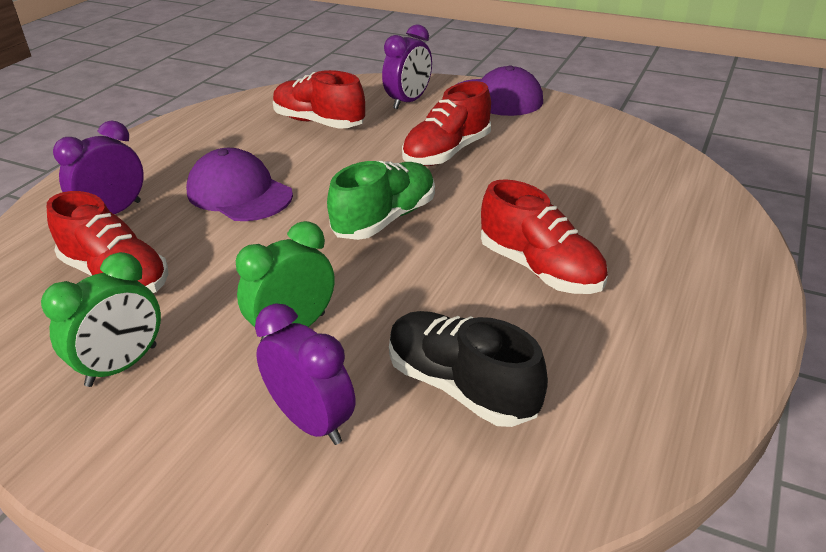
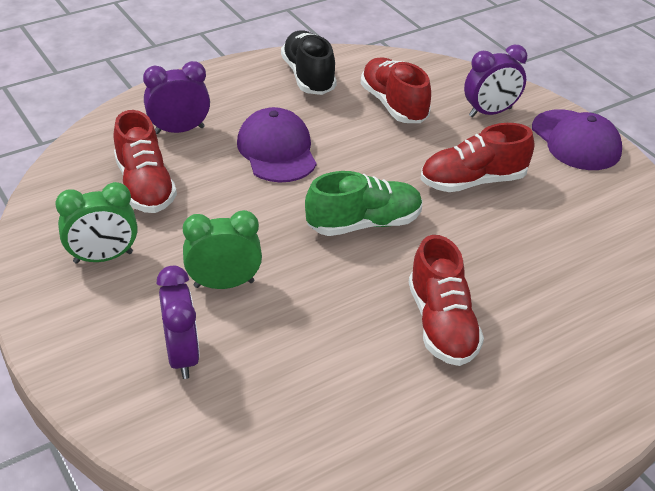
camera: 30 degrees right, 5 degrees up
black shoe [389,311,548,427] -> black shoe moved to [281,30,337,95]

